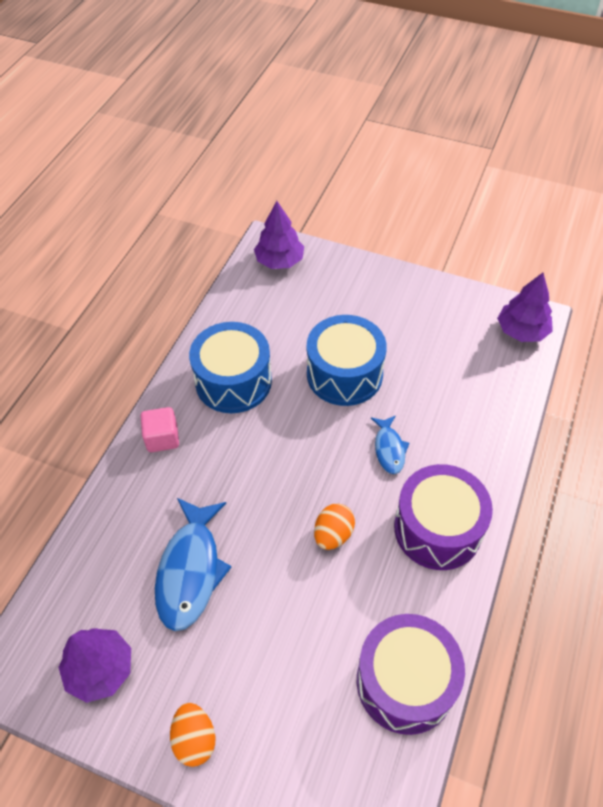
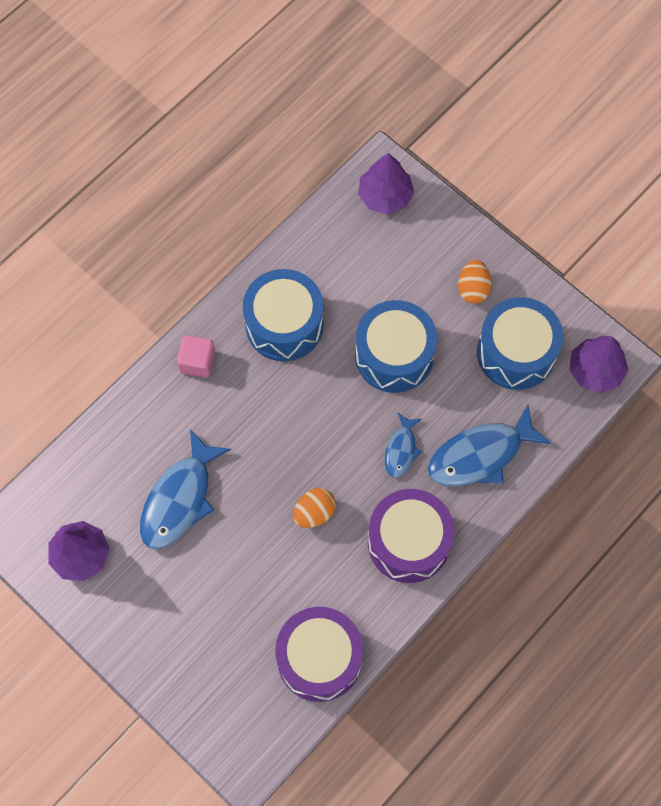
camera: 20 degrees right, 15 degrees up
orange egg [170,703,215,767] -> orange egg moved to [458,260,492,304]
none -> blue fish [428,404,551,486]
none -> blue drum [477,297,563,390]

